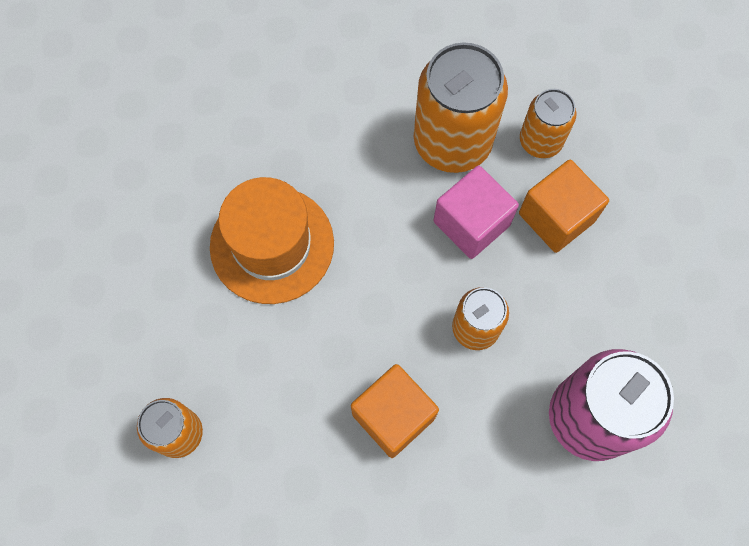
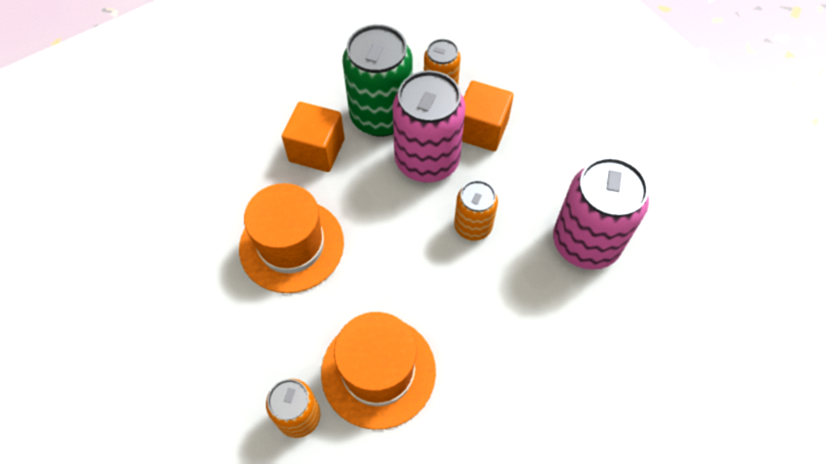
camera: 30 degrees left, 10 degrees down
orange cube [351,364,439,458] -> orange cube moved to [282,102,345,172]
orange can [414,42,508,173] -> green can [342,24,412,137]
pink cube [433,166,519,259] -> pink can [392,70,466,183]
none -> orange hat [321,312,436,430]

